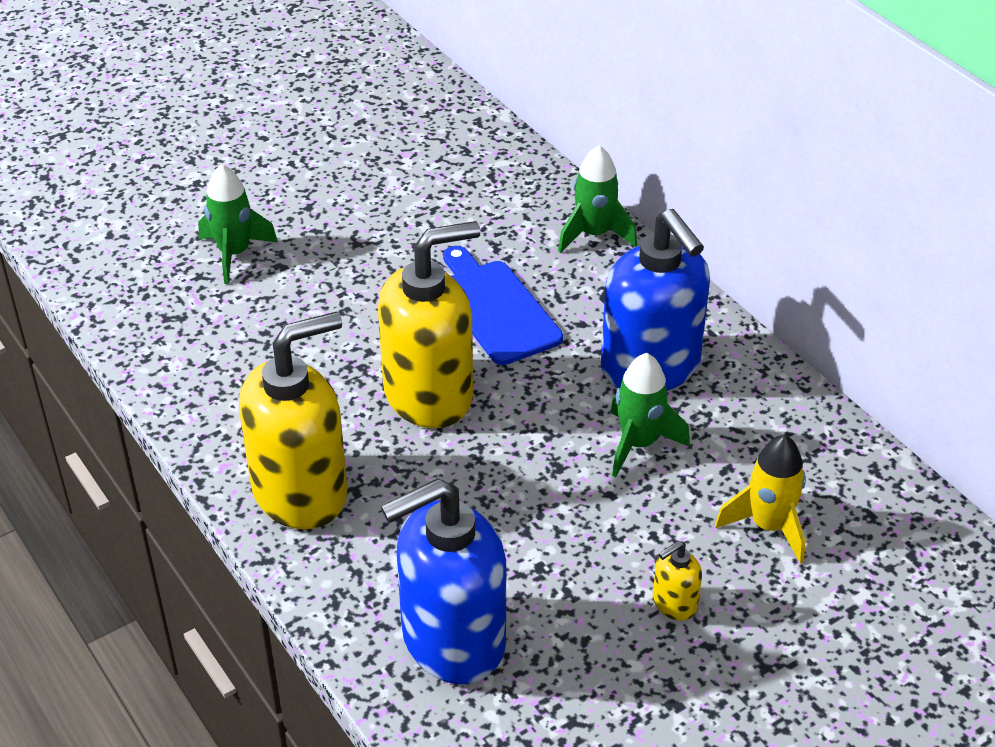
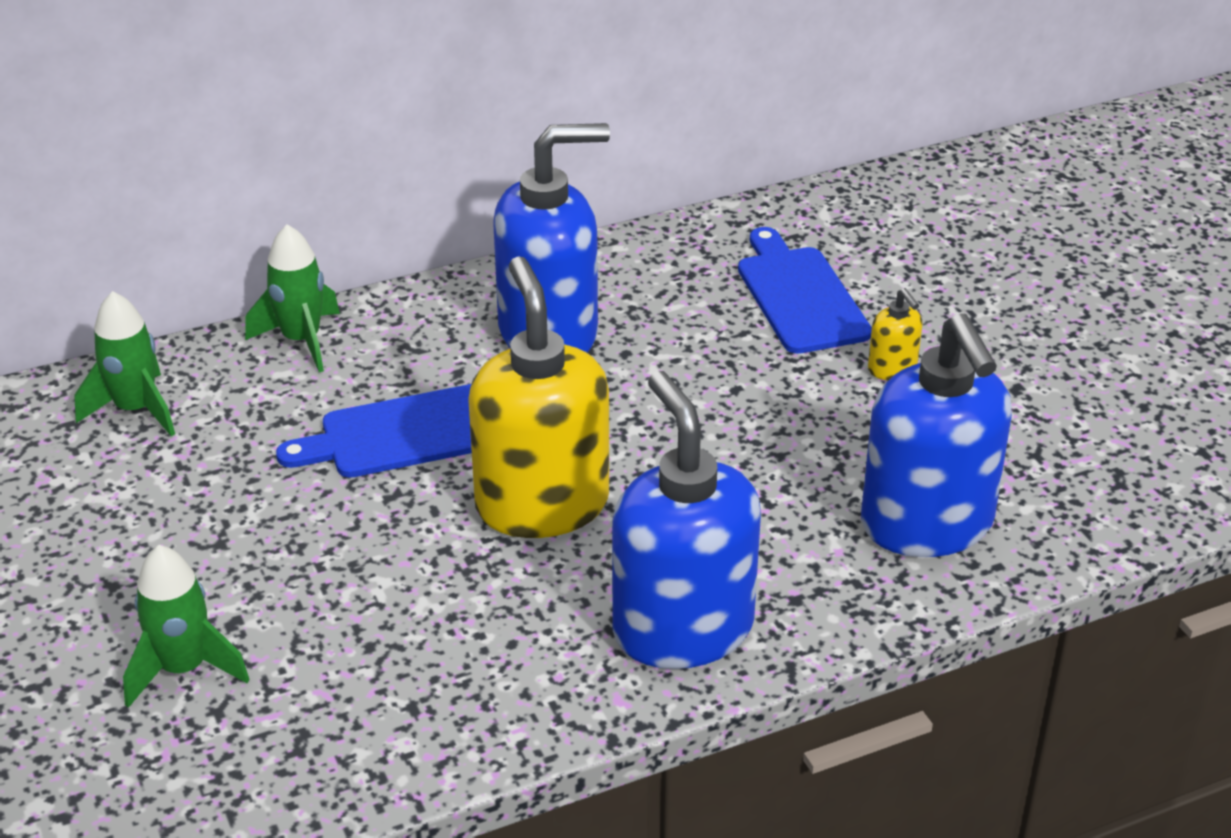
camera: 80 degrees left, 5 degrees down
yellow soap dispenser [239,312,347,530] -> blue soap dispenser [612,371,761,669]
green rocket [610,353,690,477] -> green rocket moved to [74,291,175,436]
yellow rocket [715,435,806,563] -> blue cutting board [738,227,872,354]

